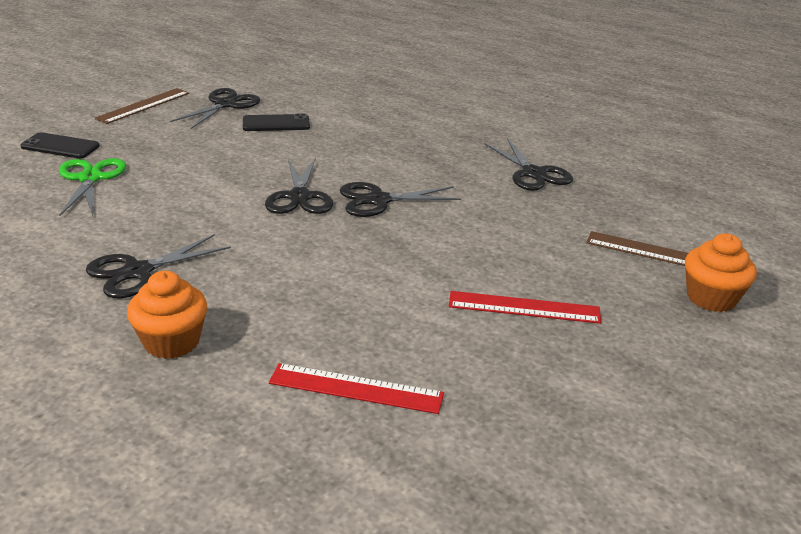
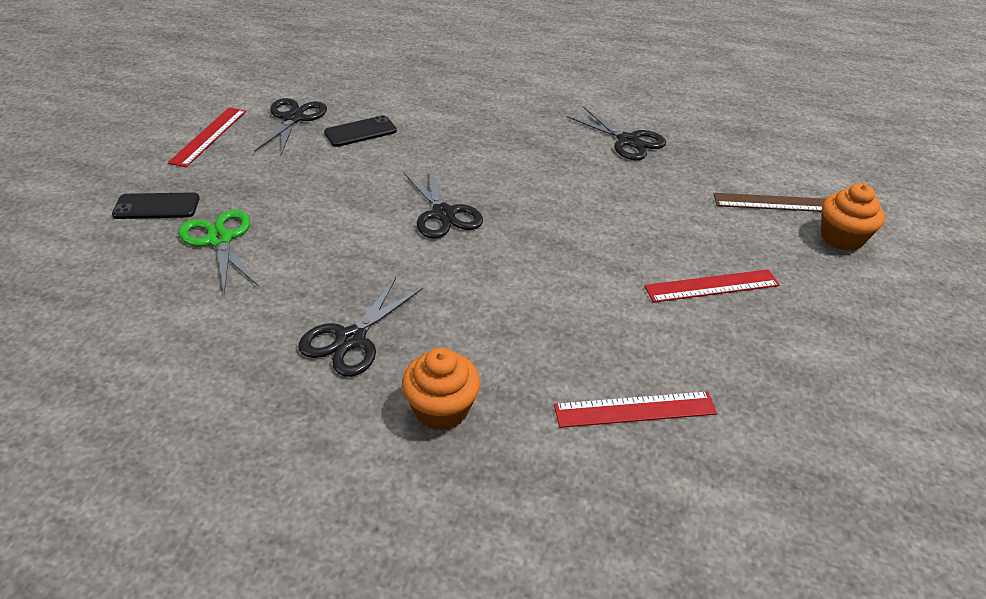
camera: 20 degrees left, 10 degrees up
brown ruler [95,88,189,124] -> red ruler [168,107,246,167]
black scissors [340,182,461,217] -> none

